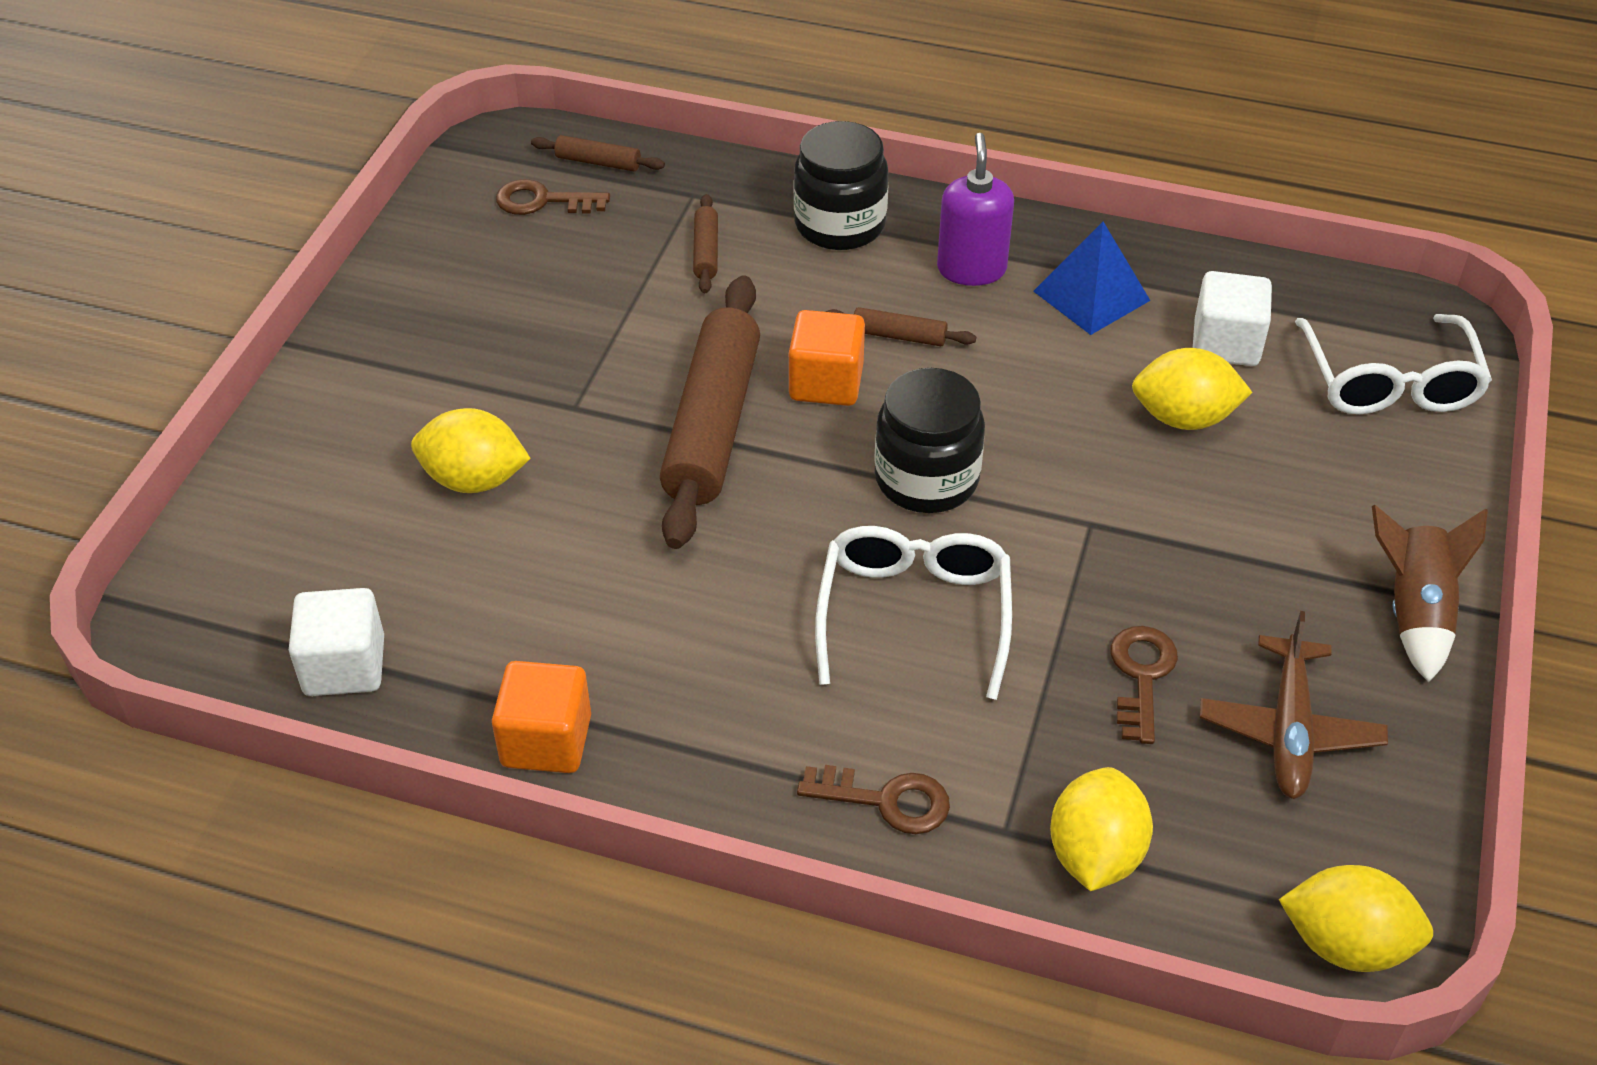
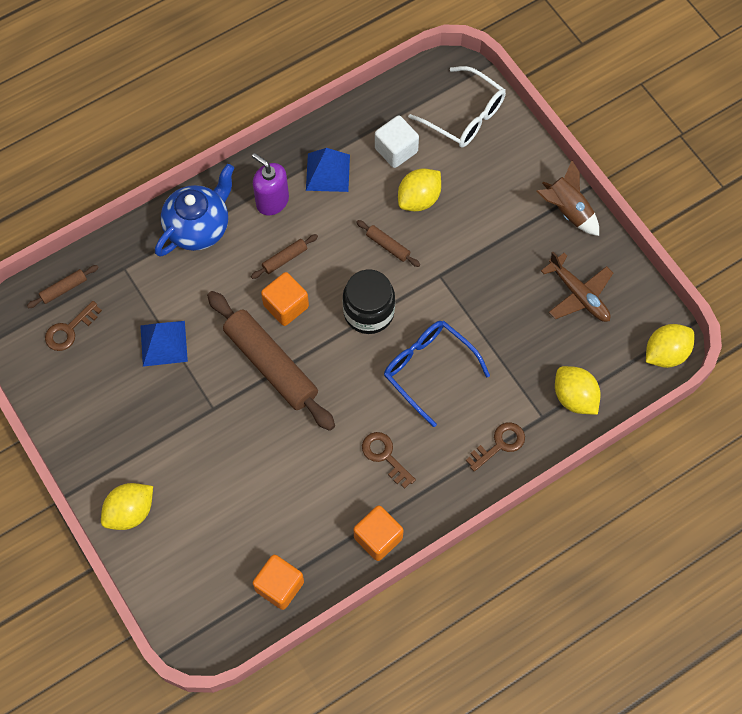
camera: 50 degrees left, 20 degrees up
white cube [289,588,384,696] -> orange cube [253,555,304,610]
yellow lemon [411,408,531,493] -> yellow lemon moved to [101,483,153,530]
brown rolling pin [693,194,718,293] -> brown rolling pin moved to [356,220,420,267]
black jar [794,121,888,250] -> blue teapot [155,164,234,257]
white glasses [815,526,1012,700] -> blue glasses [384,321,490,427]
brown key [1110,626,1178,744] -> brown key moved to [362,432,416,489]
none -> blue pyramid [140,321,188,367]

